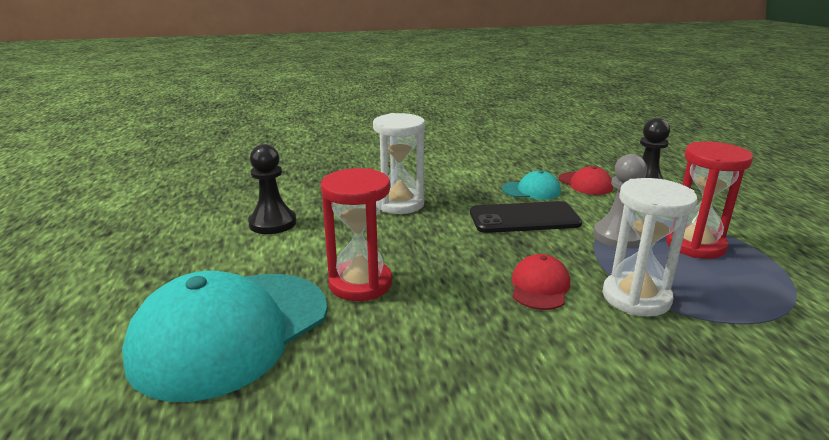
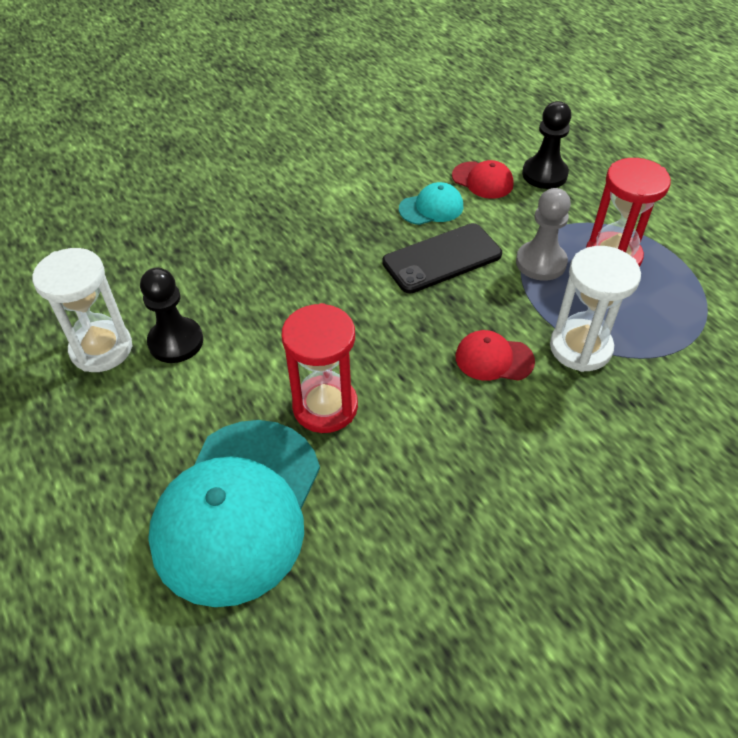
camera: 20 degrees left, 25 degrees up
white hourglass [373,113,425,214] -> white hourglass moved to [32,248,132,372]
red cap [512,254,570,310] -> red cap turned 75 degrees counterclockwise [456,330,535,381]

